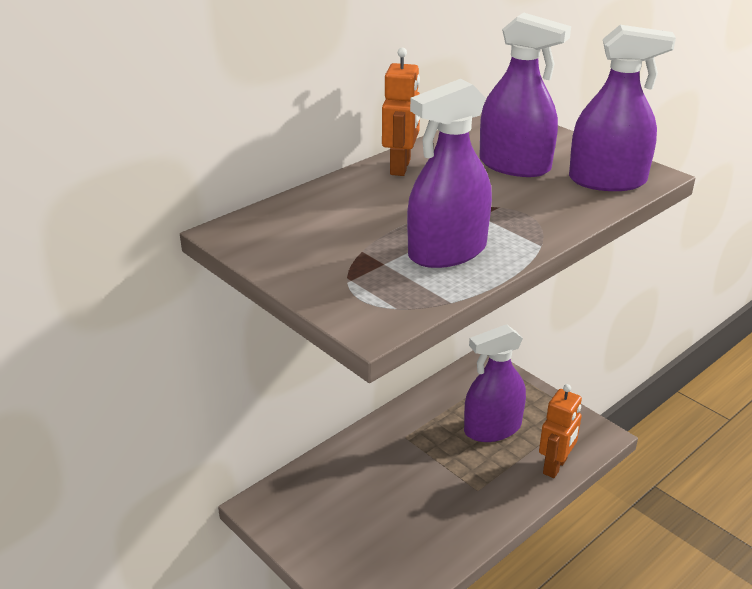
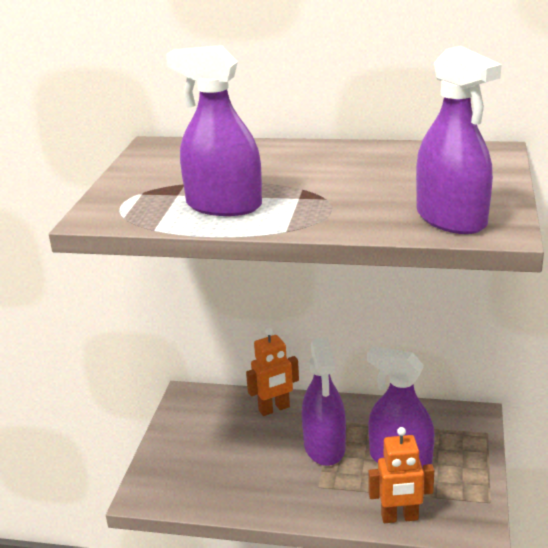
camera: 55 degrees right, 5 degrees down
orange robot [382,48,420,176] -> orange robot moved to [246,328,299,416]
purple spray bottle [479,12,571,177] -> purple spray bottle moved to [302,337,346,466]

